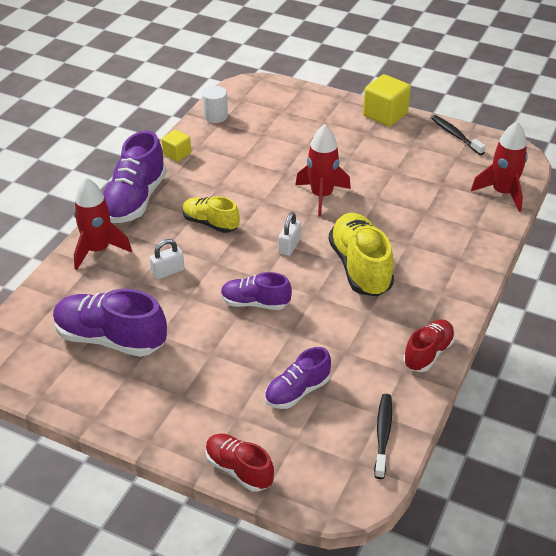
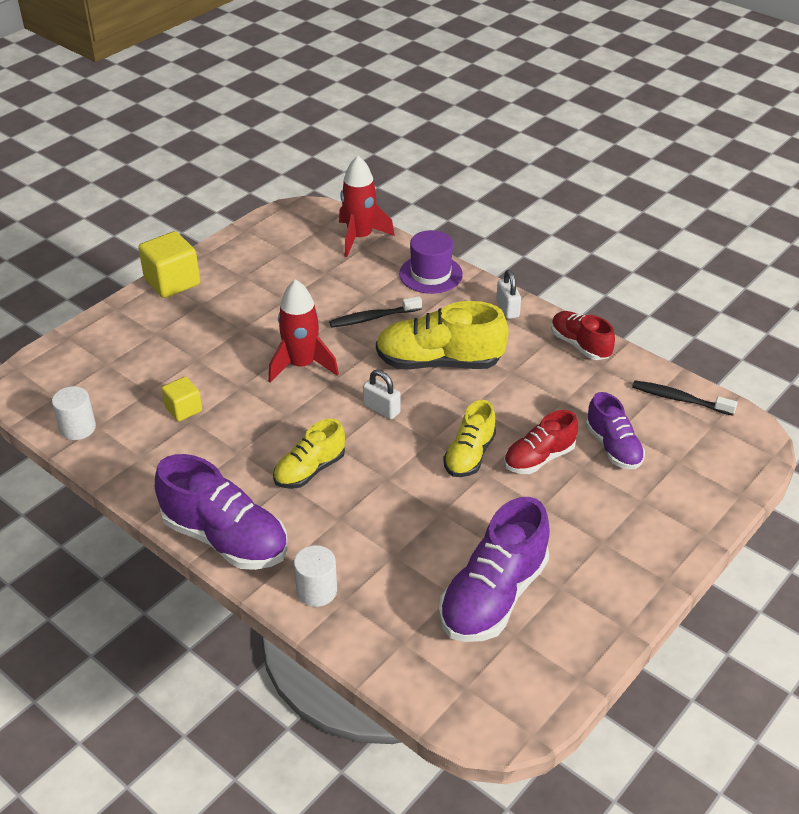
camera: 75 degrees left, 0 degrees up
red rocket [74,177,132,270] -> white cylinder [294,545,337,607]
white padlock [150,239,184,280] -> white padlock moved to [496,270,521,319]
yellow cube [162,130,191,162] -> yellow cube moved to [162,376,202,421]
red shoe [205,433,274,492] -> red shoe moved to [504,410,578,474]
purple shoe [221,272,292,310] -> yellow shoe [443,400,496,477]
black toothbrush [431,115,486,155] -> black toothbrush moved to [329,296,422,328]
none -> purple hat [399,230,463,294]

